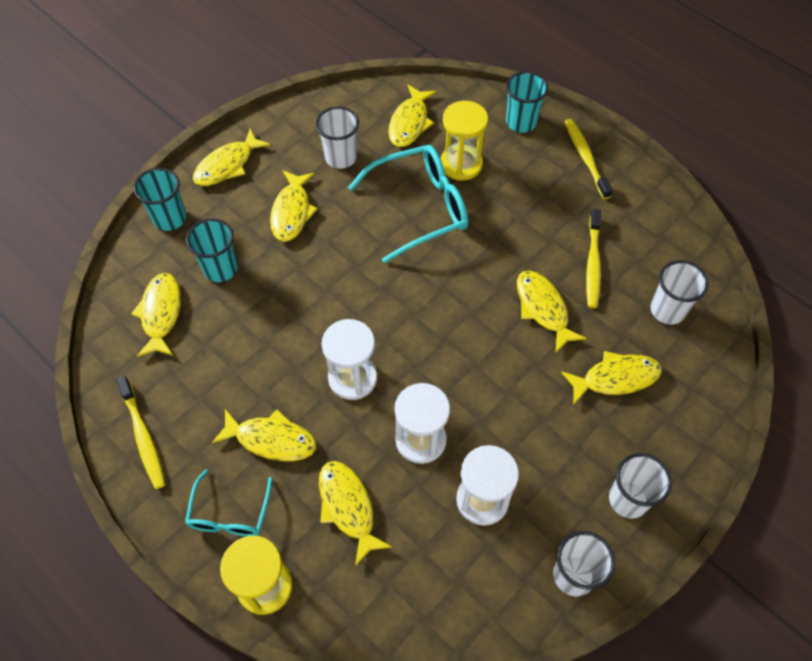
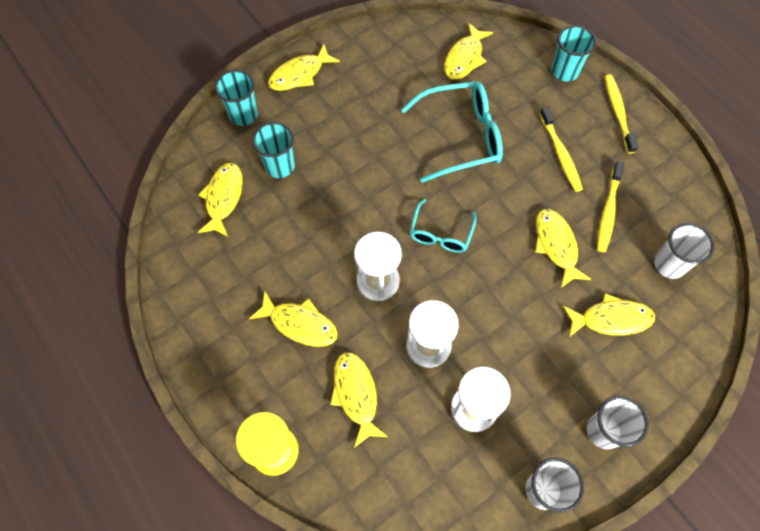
camera: 10 degrees right, 5 degrees up
yellow toothbrush [117,376,166,489] -> yellow toothbrush moved to [540,107,583,192]
turquoise glasses [185,469,273,537] -> turquoise glasses moved to [410,199,477,253]
yellow fish [270,170,318,242] -> none
white cup [316,107,359,169] -> none
yellow hourglass [441,101,488,181] -> none

